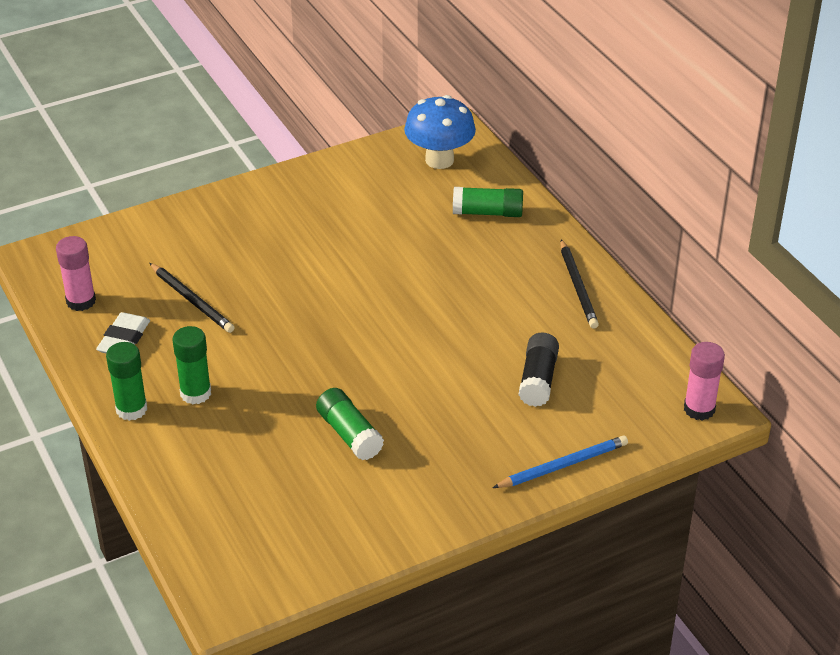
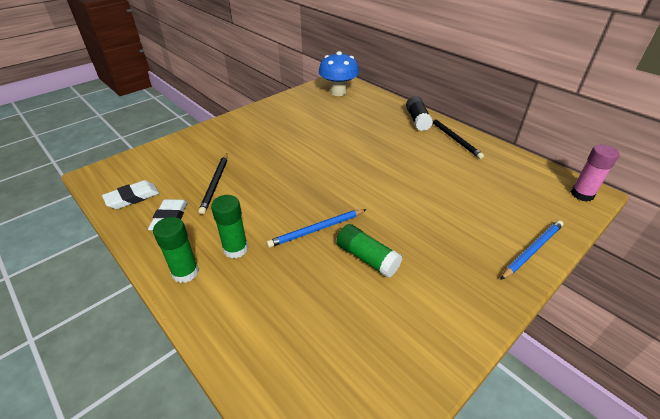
camera: 15 degrees left, 0 degrees up
pink glue stick [56,236,96,311] -> white eraser [102,180,159,209]
black pencil [150,263,235,333] -> black pencil turned 60 degrees clockwise [198,153,228,215]
green glue stick [453,187,523,217] -> none
black glue stick [518,332,559,407] -> black glue stick moved to [406,96,433,131]
none -> blue pencil [266,209,367,248]

